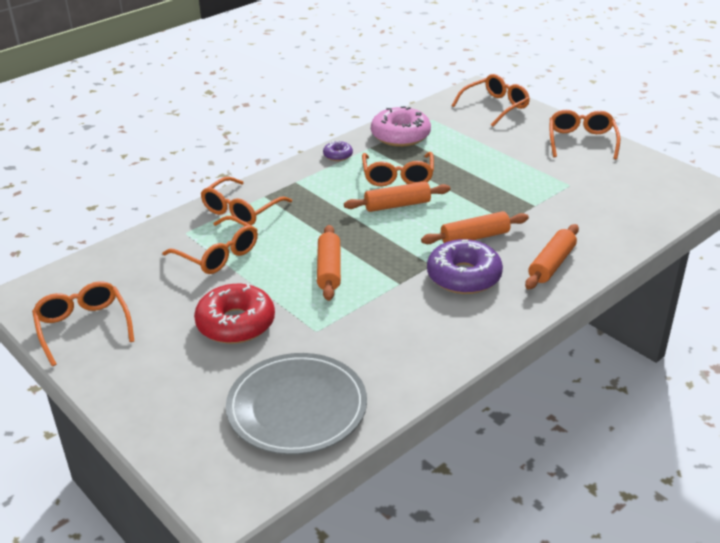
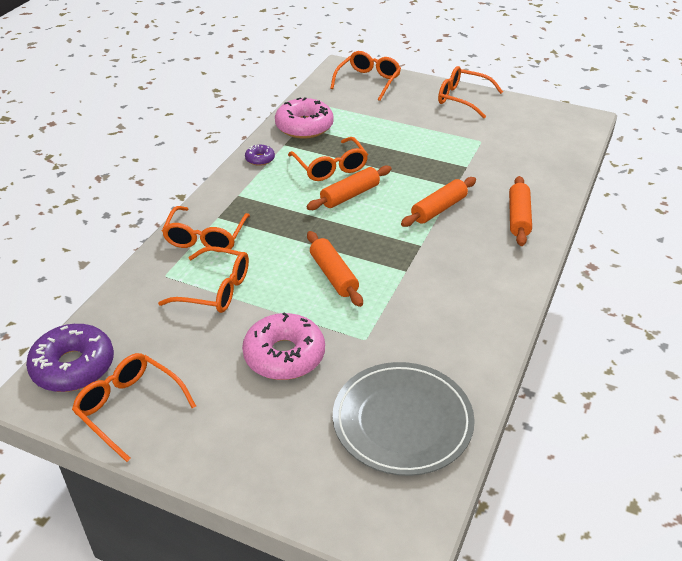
camera: 25 degrees left, 5 degrees up
red donut [194,284,275,344] -> pink donut [242,312,325,380]
purple donut [427,239,503,294] -> purple donut moved to [26,324,114,392]
orange glasses [550,110,620,159] -> orange glasses turned 45 degrees counterclockwise [438,66,503,118]

